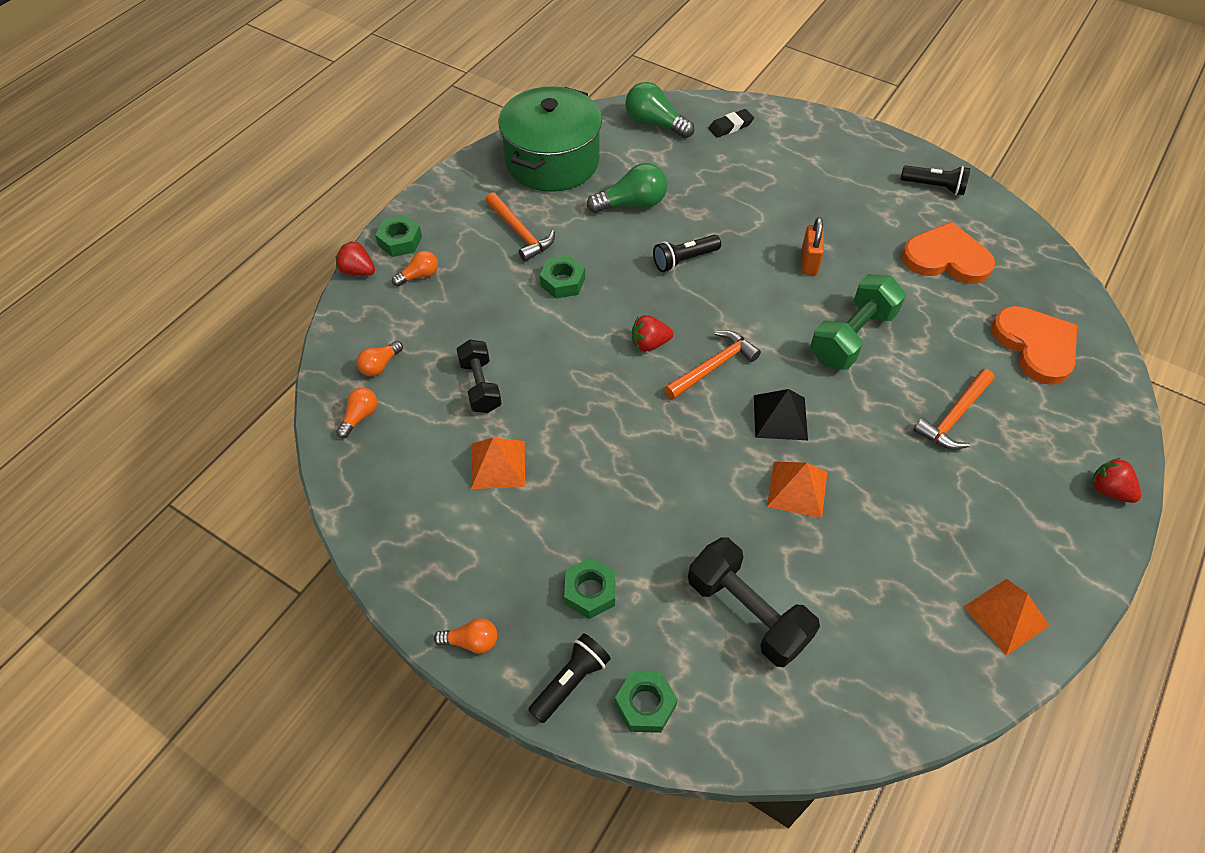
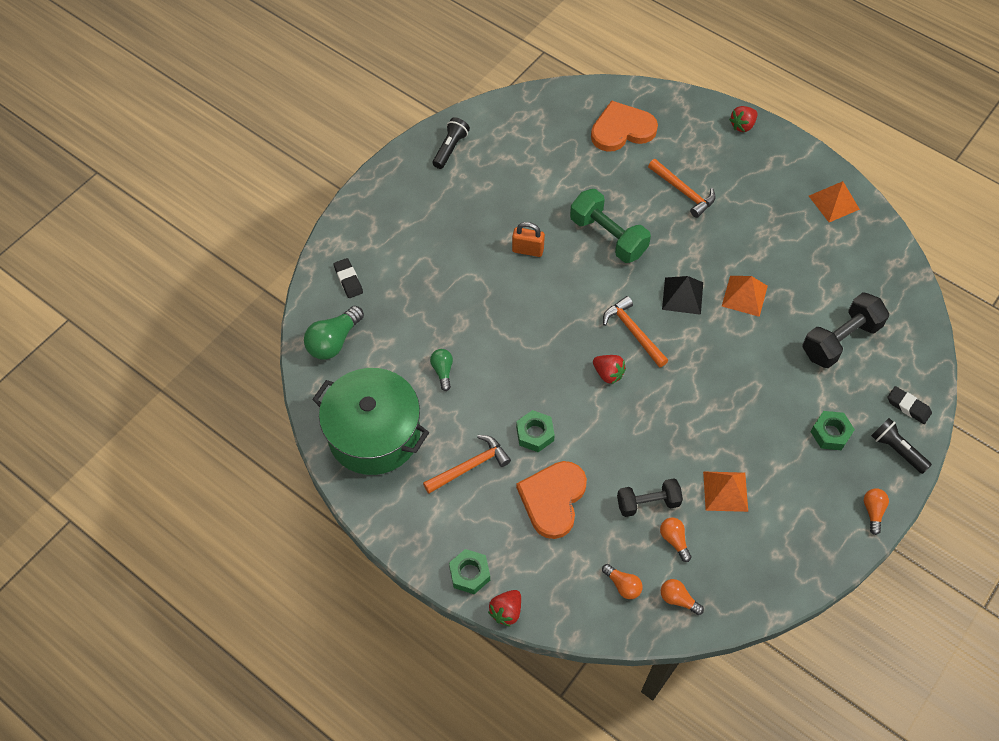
camera: 85 degrees left, 5 degrees up
orange light bulb [392,251,438,286] -> orange light bulb moved to [660,518,691,562]
green light bulb [587,163,667,213] -> green light bulb [430,349,453,391], size x0.57
green nut [615,671,678,733] -> black eraser [887,386,932,424]
red strawberry [632,315,673,352] -> red strawberry turned 45 degrees counterclockwise [593,355,626,384]
black flashlight [653,235,721,272] -> none
orange heart [902,222,995,284] -> orange heart moved to [516,461,587,539]

